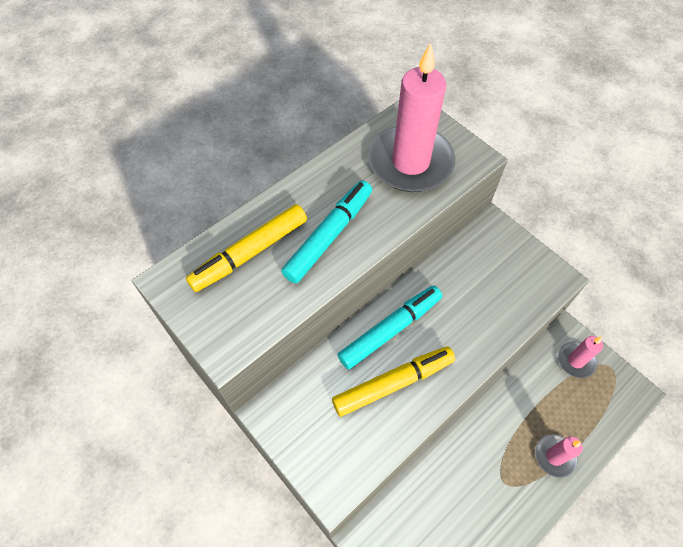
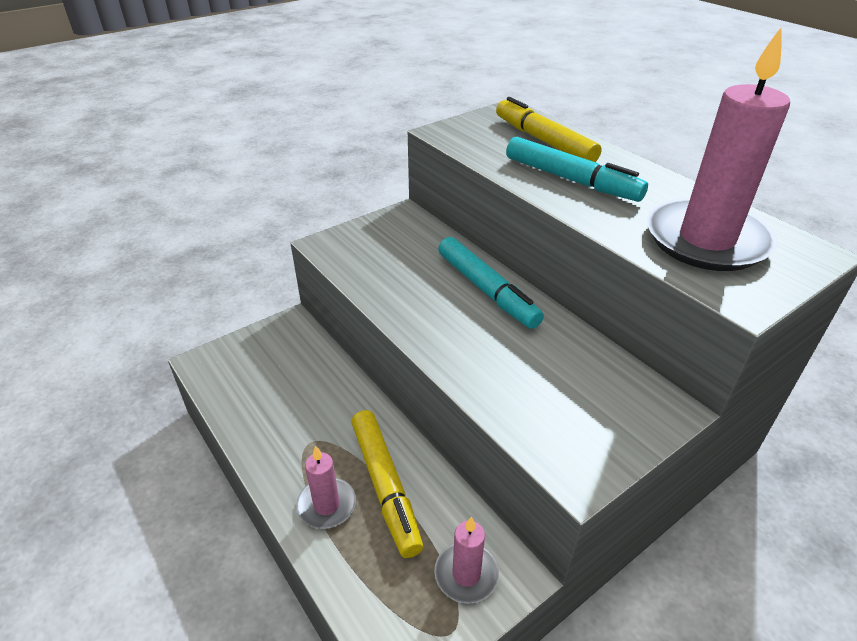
camera: 95 degrees right, 20 degrees down
yellow marker [332,346,455,417] -> yellow marker moved to [352,410,423,558]

